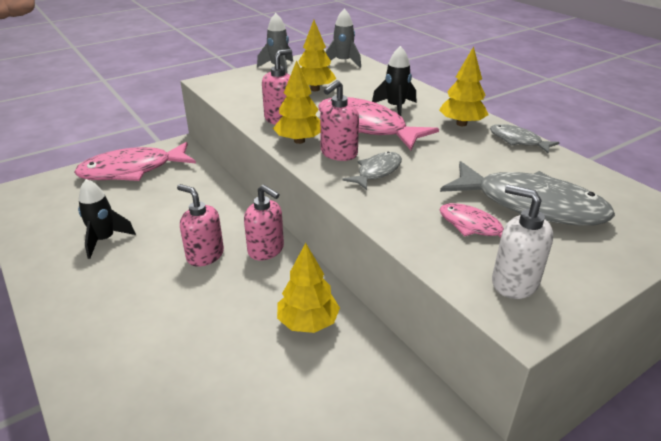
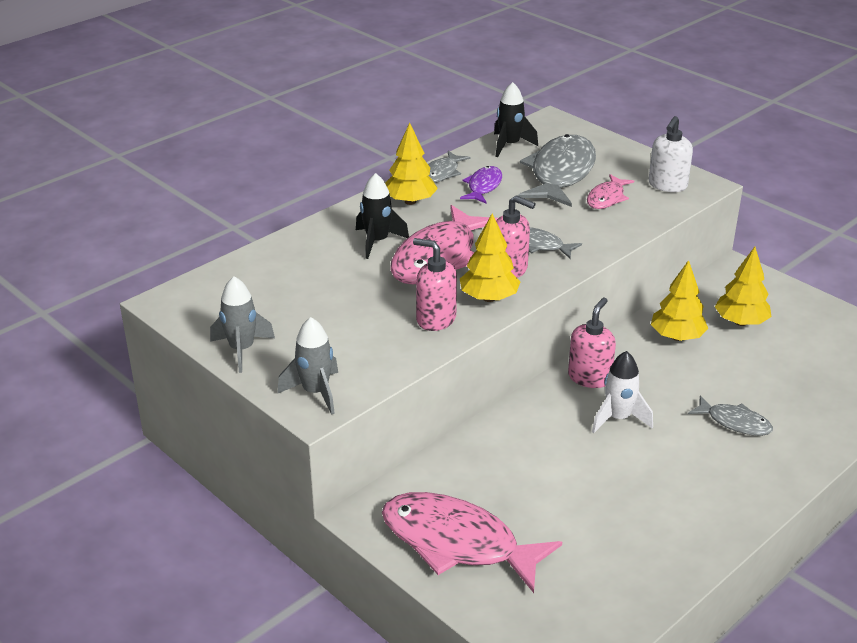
camera: 100 degrees left, 0 degrees up
pink fish [74,142,196,181] -> pink fish turned 150 degrees clockwise [382,492,562,593]
black rocket [78,179,136,259] -> black rocket moved to [494,82,538,157]
pink soap dispenser [177,184,224,267] -> white rocket [592,351,653,433]
yellow tree [298,20,336,91] -> yellow tree moved to [715,247,771,326]
grey rocket [325,9,361,68] -> grey rocket moved to [277,317,338,415]
none -> purple fish [460,166,502,203]
none -> grey fish [688,395,773,436]

